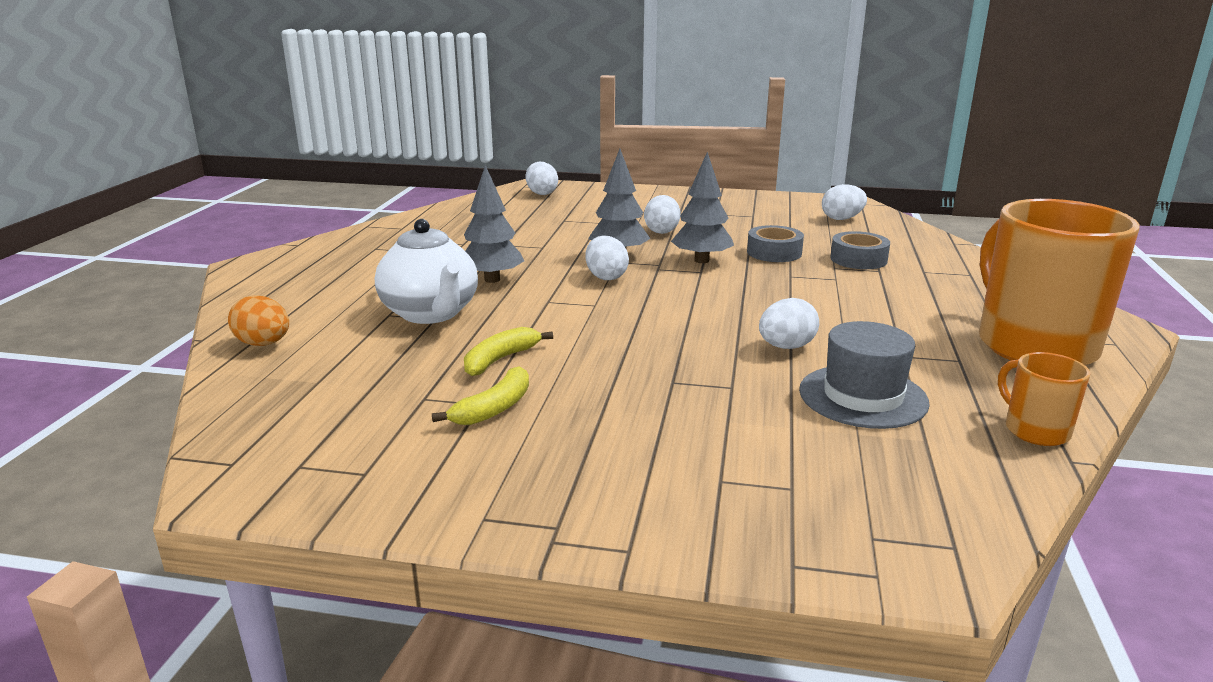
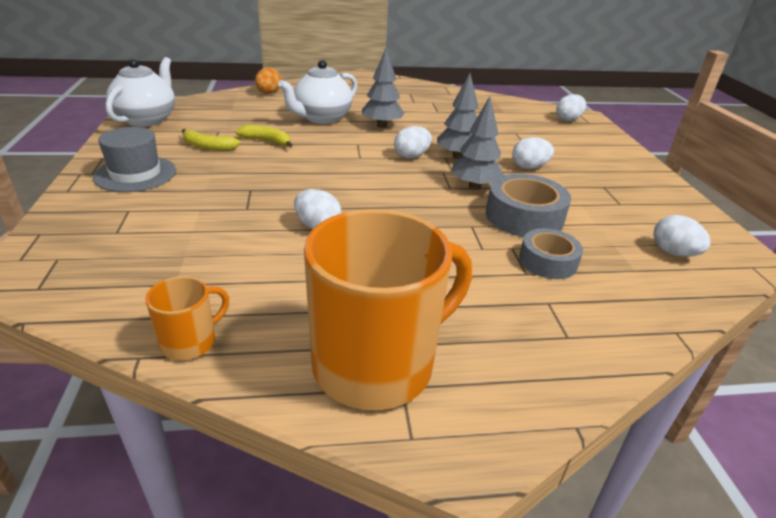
camera: 70 degrees right, 10 degrees up
grey tape [747,225,804,262] -> grey tape [486,174,571,237], size x1.53
grey hat [799,321,930,429] -> grey hat moved to [93,127,176,192]
none -> white teapot [106,57,175,127]

